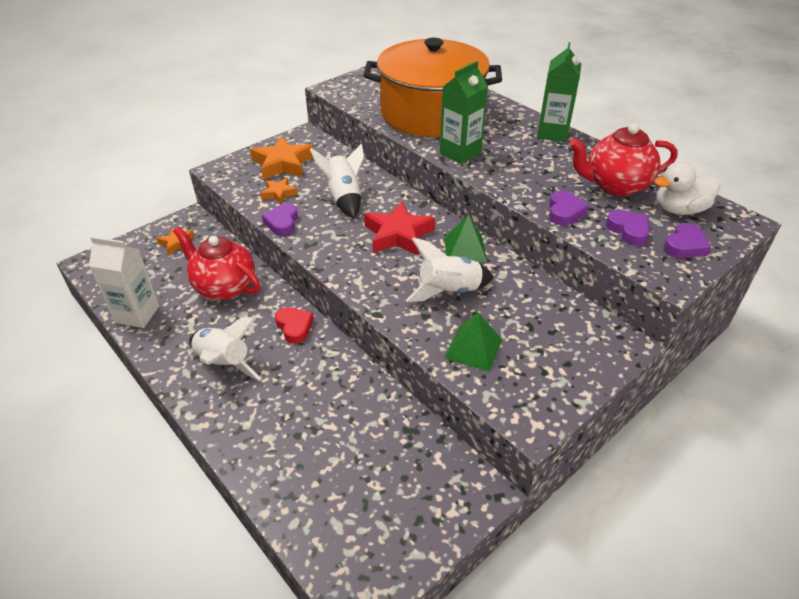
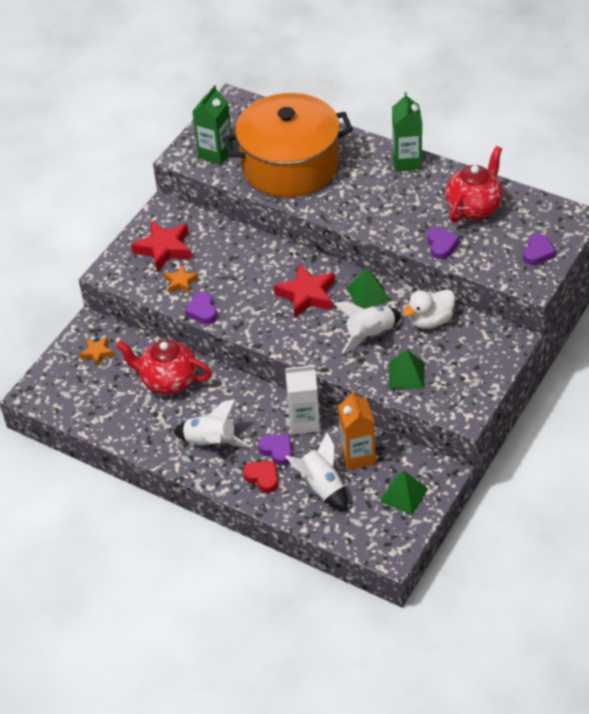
camera: 15 degrees left, 5 degrees up
white carton [89,236,159,328] -> white carton moved to [285,365,320,435]
orange star [250,136,313,180] -> red star [131,221,192,272]
red heart [275,307,314,344] -> red heart moved to [243,461,278,493]
white rocket [310,143,365,218] -> white rocket moved to [286,432,348,512]
green carton [440,61,488,164] -> green carton moved to [192,85,233,165]
red teapot [569,123,678,196] -> red teapot turned 150 degrees clockwise [445,146,503,223]
purple heart [606,210,650,246] -> purple heart moved to [258,435,292,466]
white duck [654,161,720,215] -> white duck moved to [403,289,455,329]
none -> orange carton [338,390,376,470]
none -> green pyramid [380,471,428,515]

